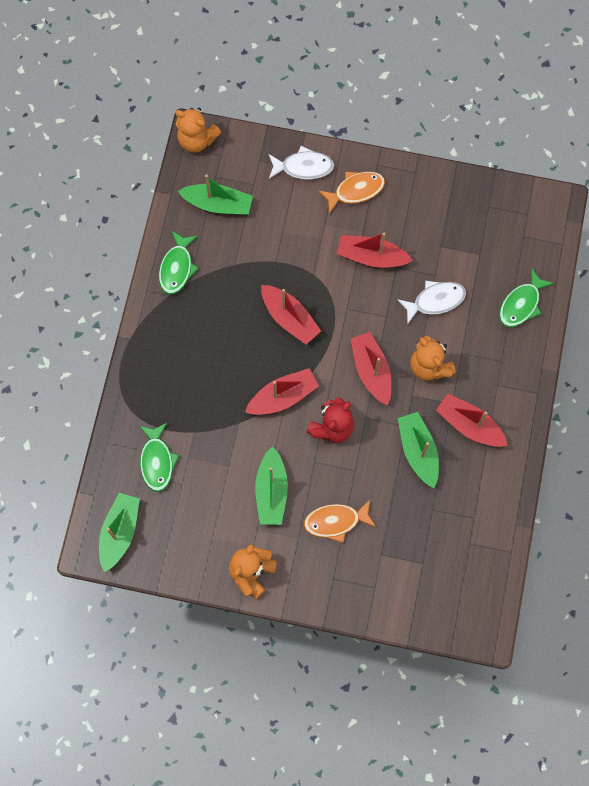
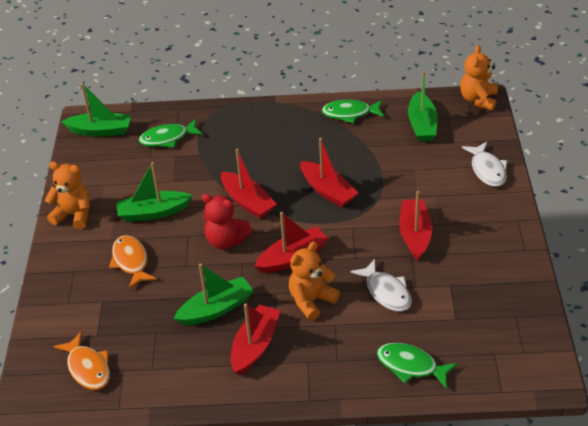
camera: 80 degrees right, 30 degrees down
red boat [261,285,321,344] -> red boat turned 75 degrees counterclockwise [300,138,358,207]
orange fish [318,171,385,214] -> orange fish moved to [53,331,110,390]

